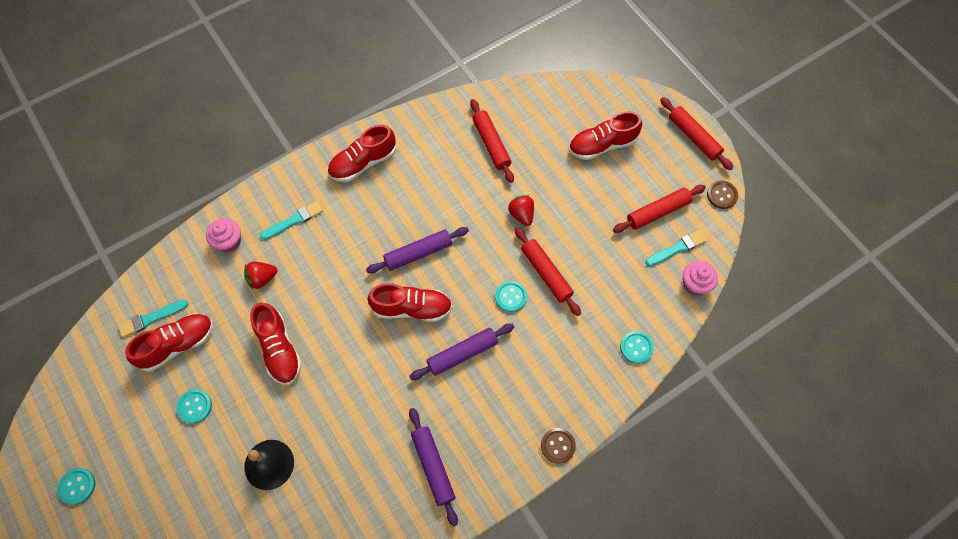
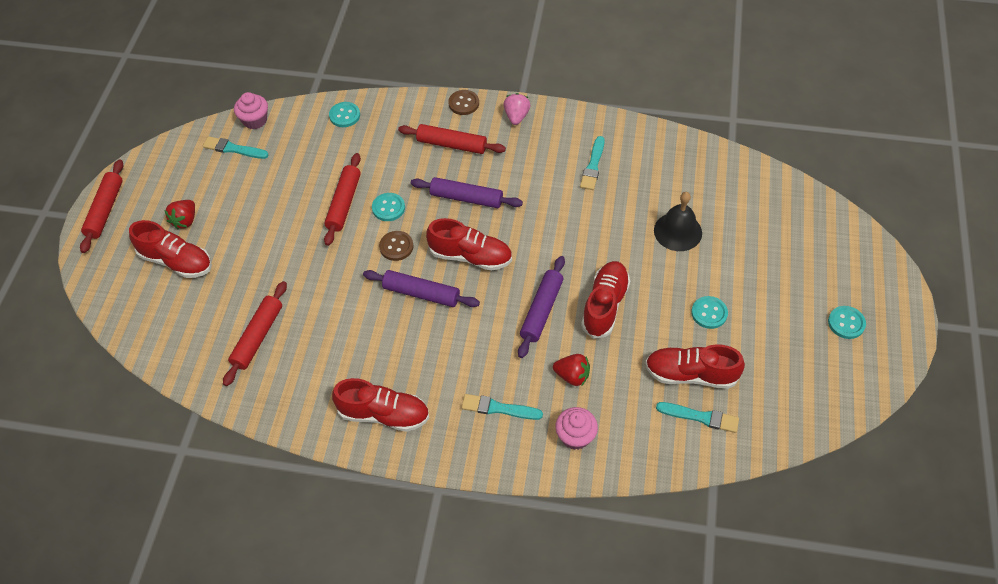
camera: 135 degrees left, 10 degrees down
red shoe [367,283,452,322] -> red shoe turned 150 degrees clockwise [426,218,512,271]
purple rolling pin [409,408,458,527] -> purple rolling pin moved to [518,256,565,358]
red strawberry [508,195,534,226] -> red strawberry moved to [164,200,195,229]
red rolling pin [613,185,706,233] -> red rolling pin moved to [398,124,506,154]
brown button [707,181,738,209] -> brown button moved to [379,231,413,261]
none -> pink strawberry [503,93,530,125]
none -> turquoise brush [580,136,605,190]

